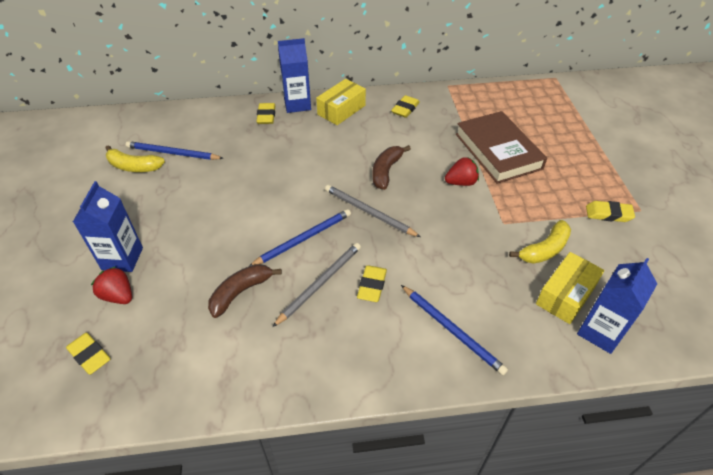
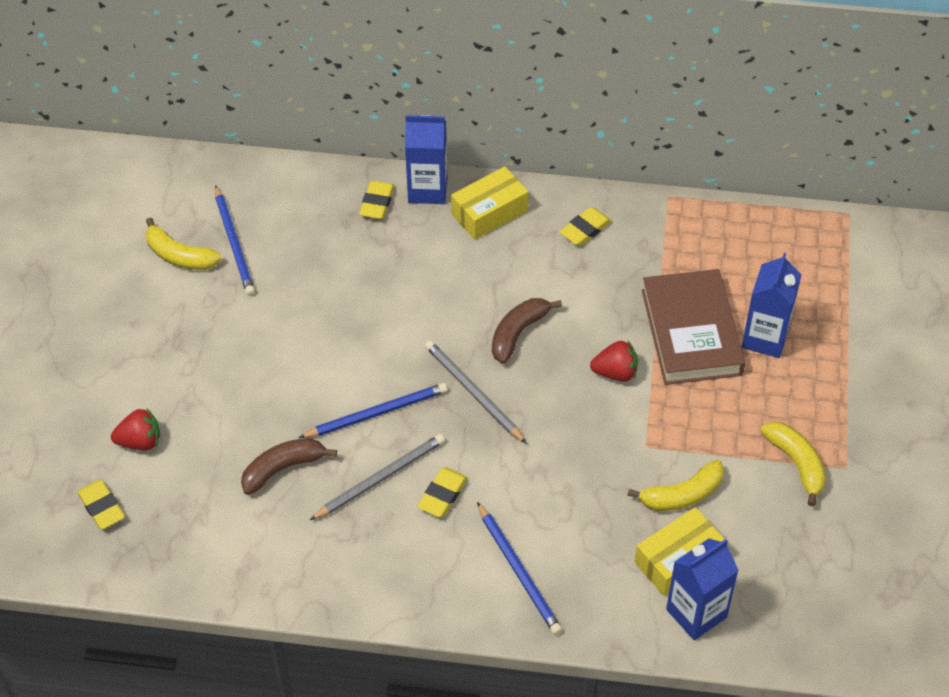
camera: 15 degrees right, 5 degrees up
blue carton [73,181,143,272] -> blue carton moved to [742,253,801,358]
red strawberry [91,266,132,304] -> red strawberry turned 120 degrees clockwise [111,408,160,451]
blue pencil [126,141,224,160] -> blue pencil turned 135 degrees counterclockwise [215,185,255,296]
yellow eraser [586,201,635,222] -> yellow banana [761,422,826,506]

